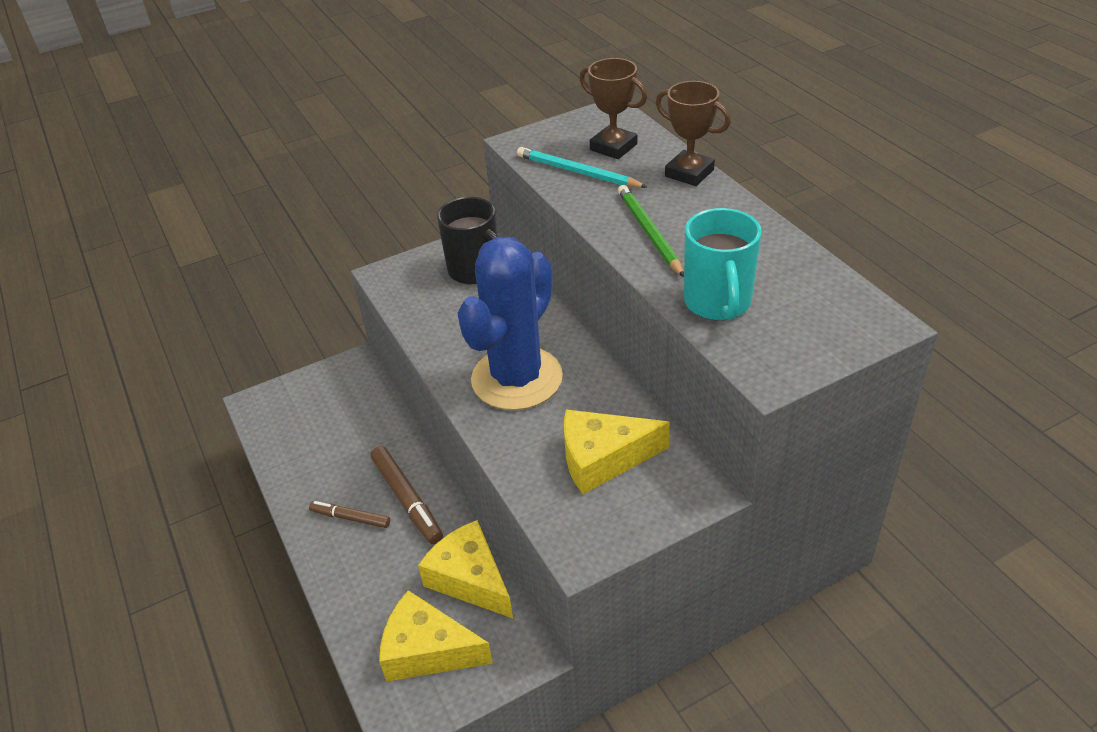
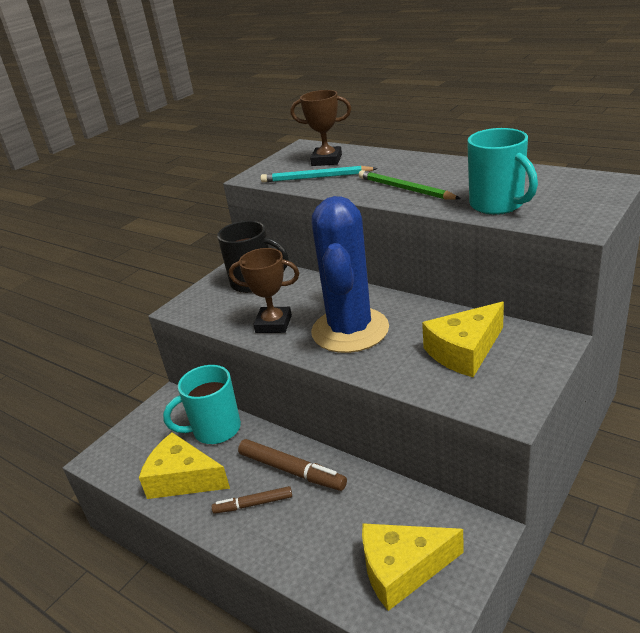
camera: 25 degrees left, 10 degrees down
yellow cheese [418,520,513,618] -> yellow cheese moved to [139,432,230,499]
brown trophy [656,81,731,186] -> brown trophy moved to [229,248,299,333]
none -> turquoise mug [163,365,241,444]

